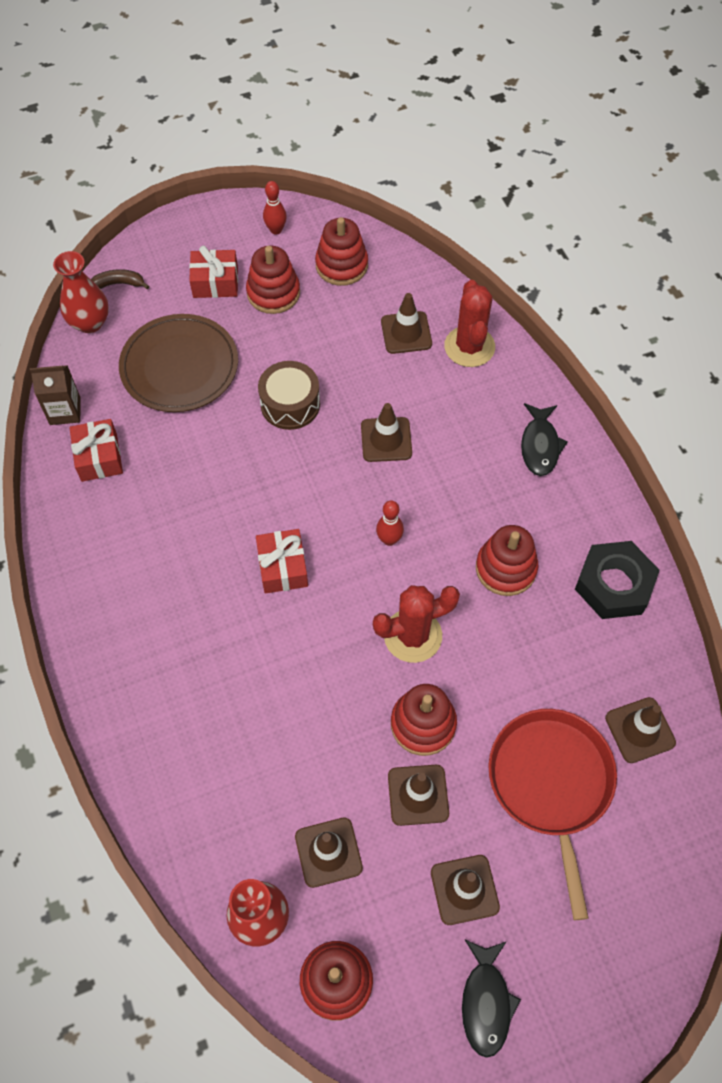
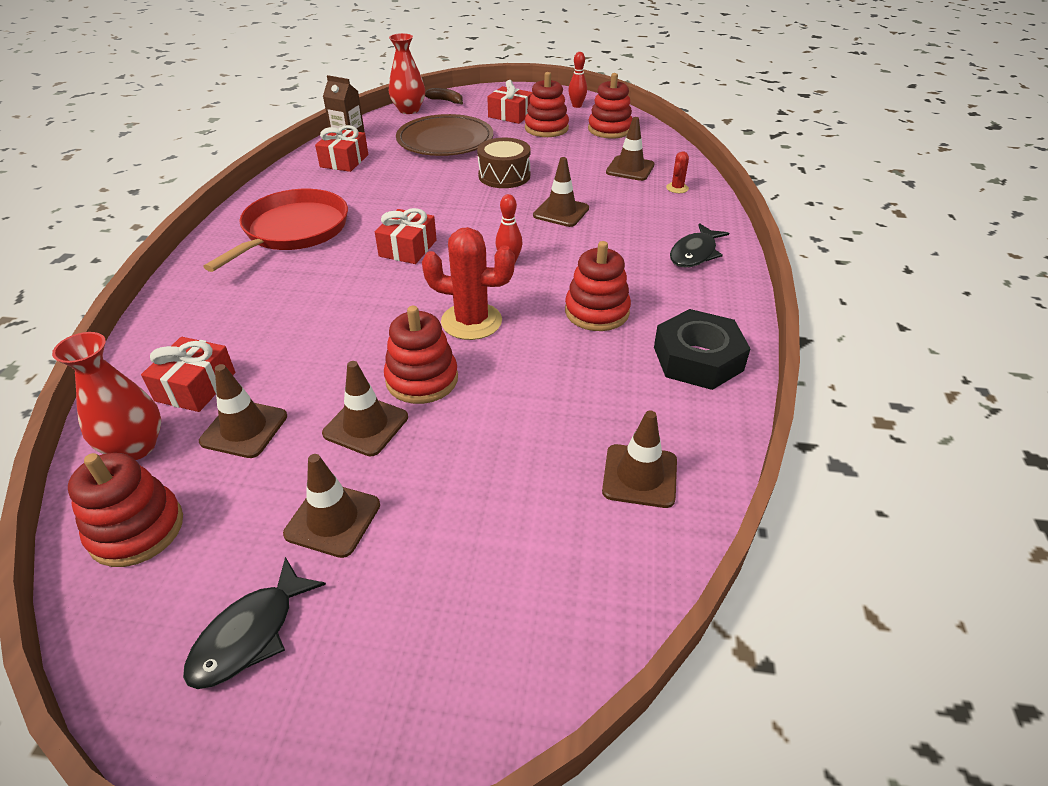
camera: 30 degrees right, 20 degrees down
red cactus [444,280,495,367] -> red cactus [666,151,689,193], size x0.47
red pan [488,709,617,920] -> red pan moved to [203,189,348,272]
none -> red gift [141,337,235,412]

